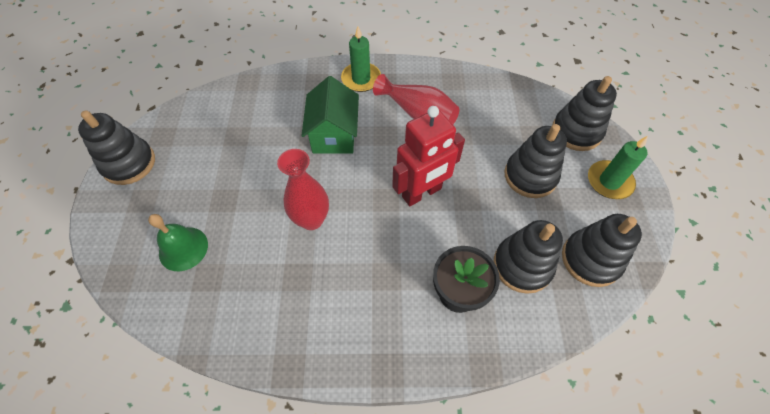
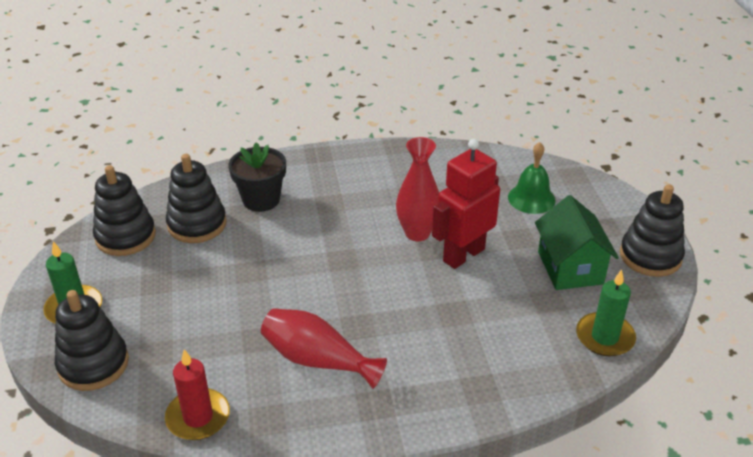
camera: 170 degrees right, 20 degrees down
green house [301,76,359,154] -> green house moved to [535,195,619,290]
green candle [341,27,381,92] -> green candle moved to [576,269,636,356]
red robot [392,106,465,206] -> red robot moved to [432,139,500,269]
black stacking toy [505,124,567,198] -> none
none -> red candle [165,349,230,440]

